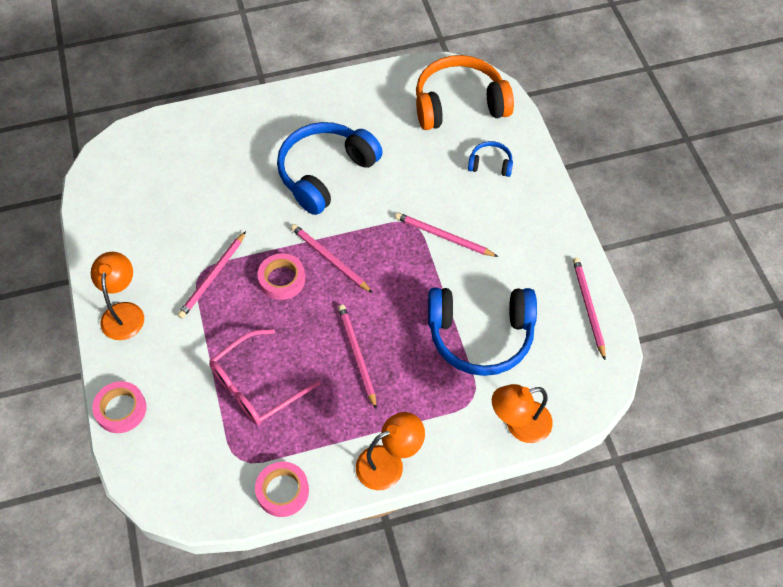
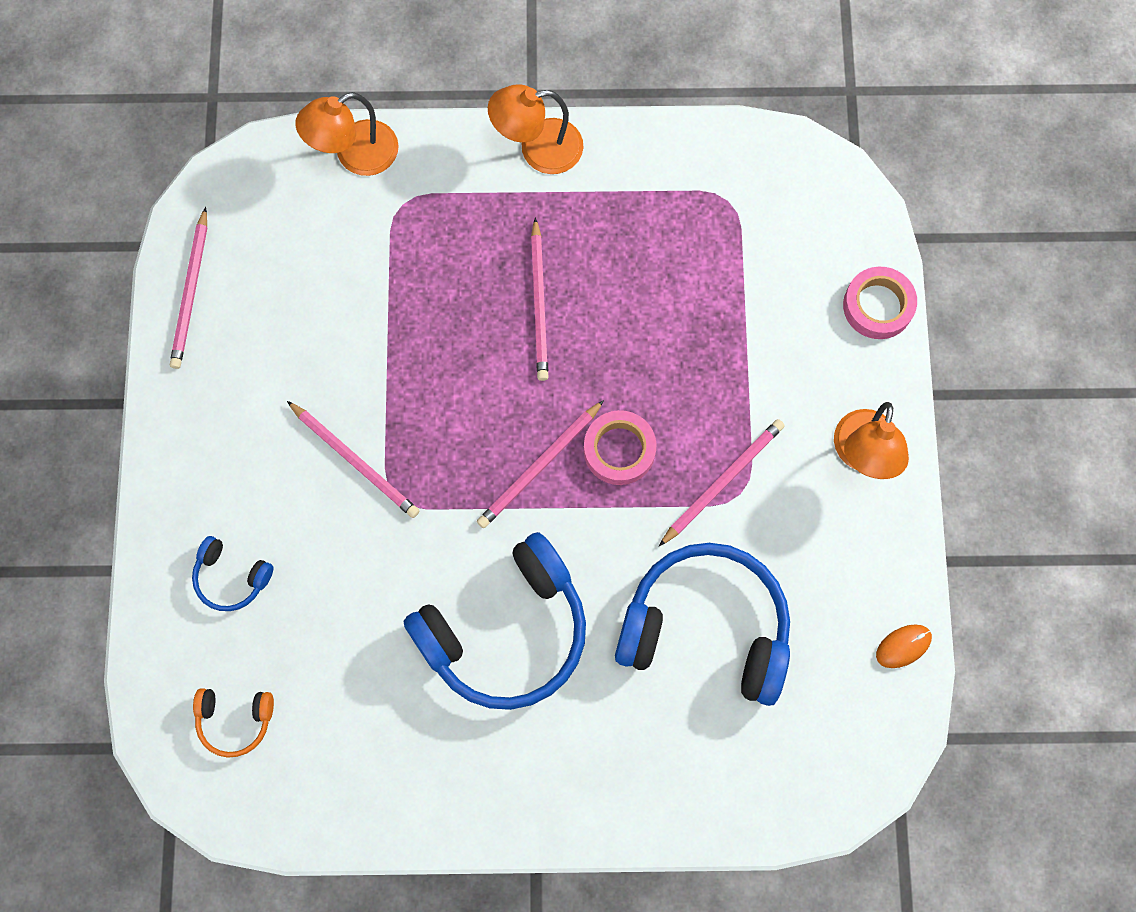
camera: 165 degrees left, 15 degrees up
pink glasses [209,329,320,425] -> none
pink tape [255,462,309,517] -> none
pink pencil [291,224,373,293] -> pink pencil turned 75 degrees clockwise [477,400,604,528]
orange headphones [416,55,514,130] -> orange headphones [193,688,274,758], size x0.45
blue headphones [428,288,537,376] -> blue headphones moved to [615,543,790,706]
orange lamp [492,384,553,443] -> orange lamp turned 150 degrees clockwise [295,92,399,176]
none -> orange mouse [876,625,932,668]

